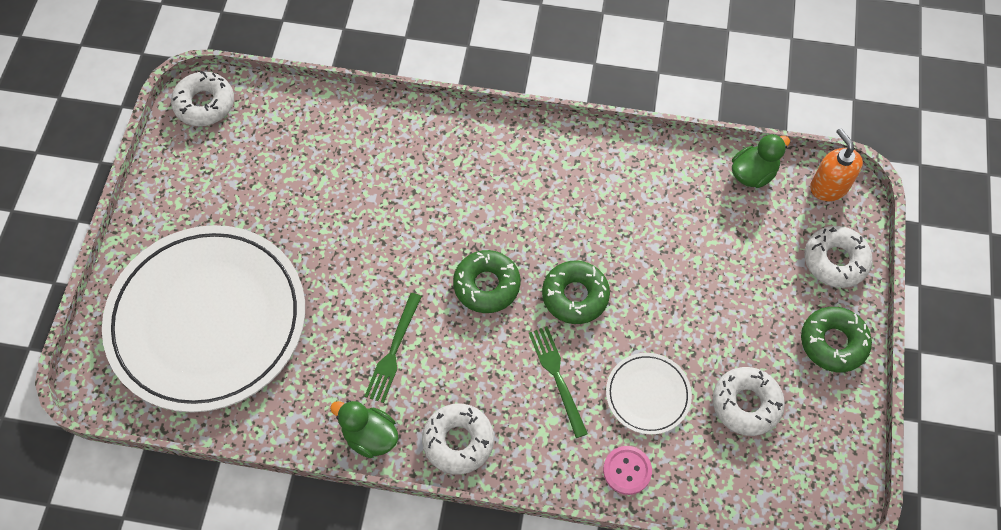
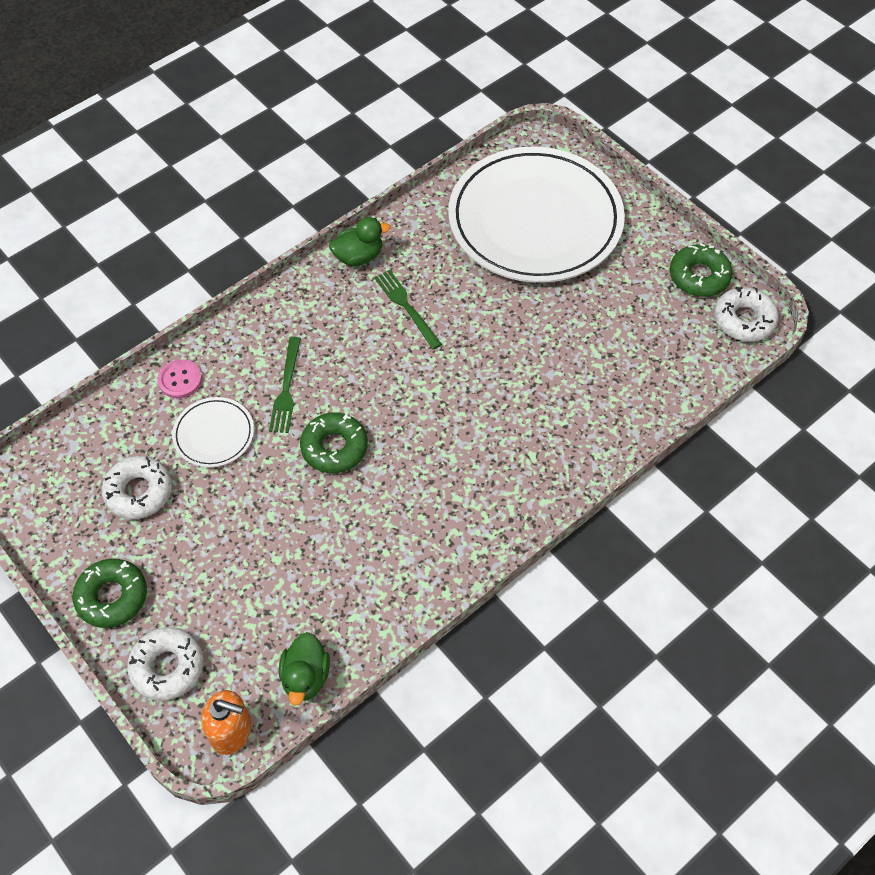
camera: 130 degrees right, 5 degrees down
white donut [422,403,494,475] -> none
green donut [453,250,521,313] -> green donut moved to [670,244,732,297]
green fork [529,326,588,438] -> green fork turned 75 degrees clockwise [269,337,301,433]

